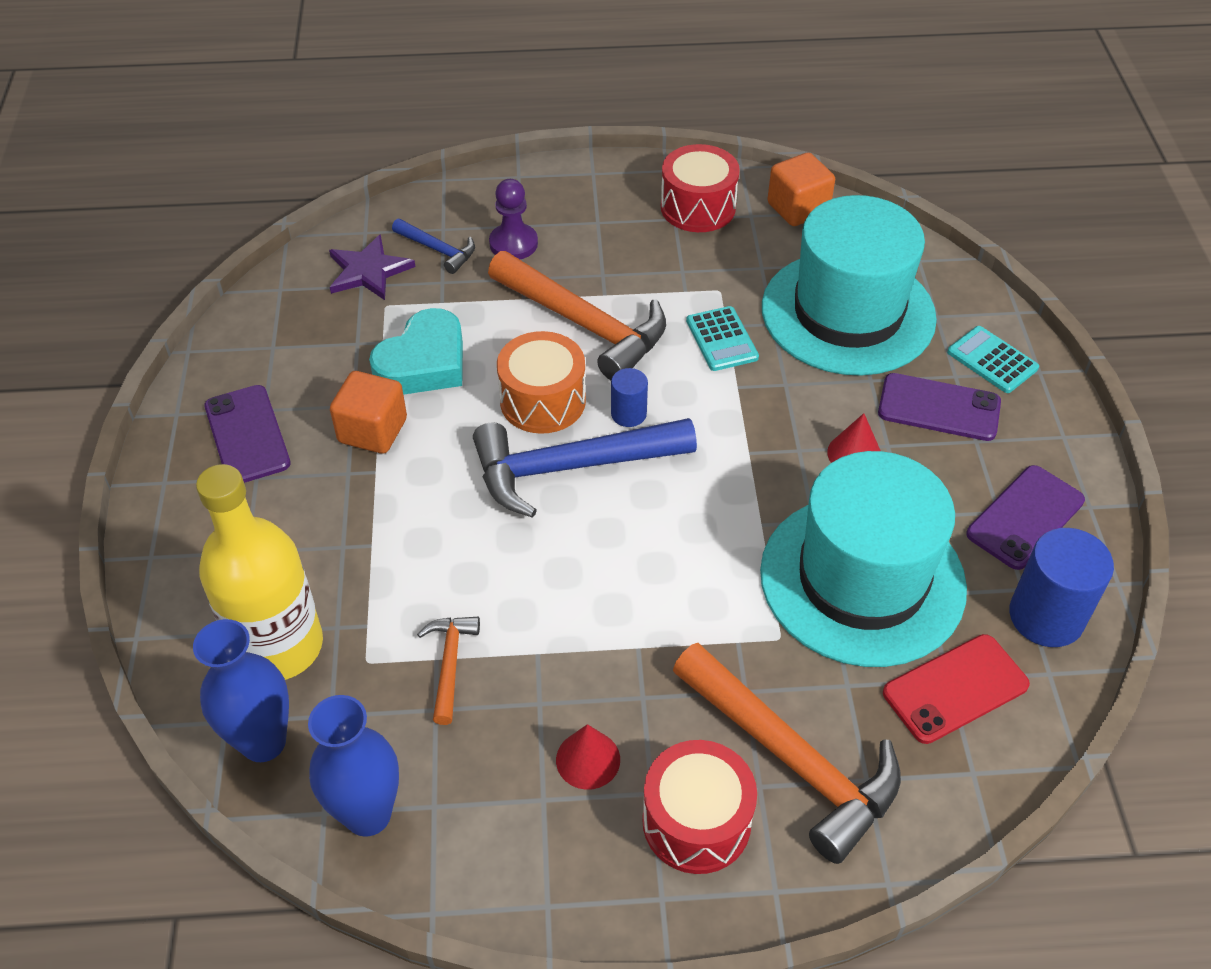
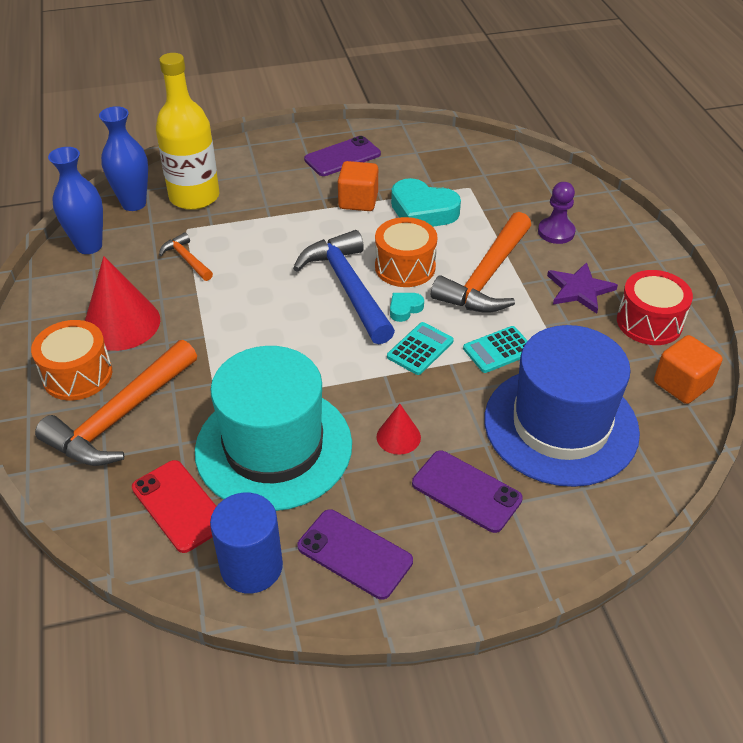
camera: 80 degrees right, 5 degrees down
purple star [329,234,415,300] -> purple star moved to [547,262,618,314]
blue hammer [392,219,475,274] -> none
orange hammer [417,617,480,725] -> orange hammer turned 120 degrees counterclockwise [159,232,213,281]
red cone [556,724,620,790] -> red cone [85,256,160,351], size x1.93
blue cylinder [611,368,648,427] -> turquoise heart [390,293,424,322]
red drum [642,740,757,874] -> orange drum [31,320,112,401]
turquoise hat [762,195,937,376] -> blue hat [484,325,640,487]
purple phone [878,373,1001,441] -> purple phone turned 60 degrees counterclockwise [412,450,523,533]
turquoise calculator [947,326,1039,393] -> turquoise calculator moved to [387,322,454,375]

